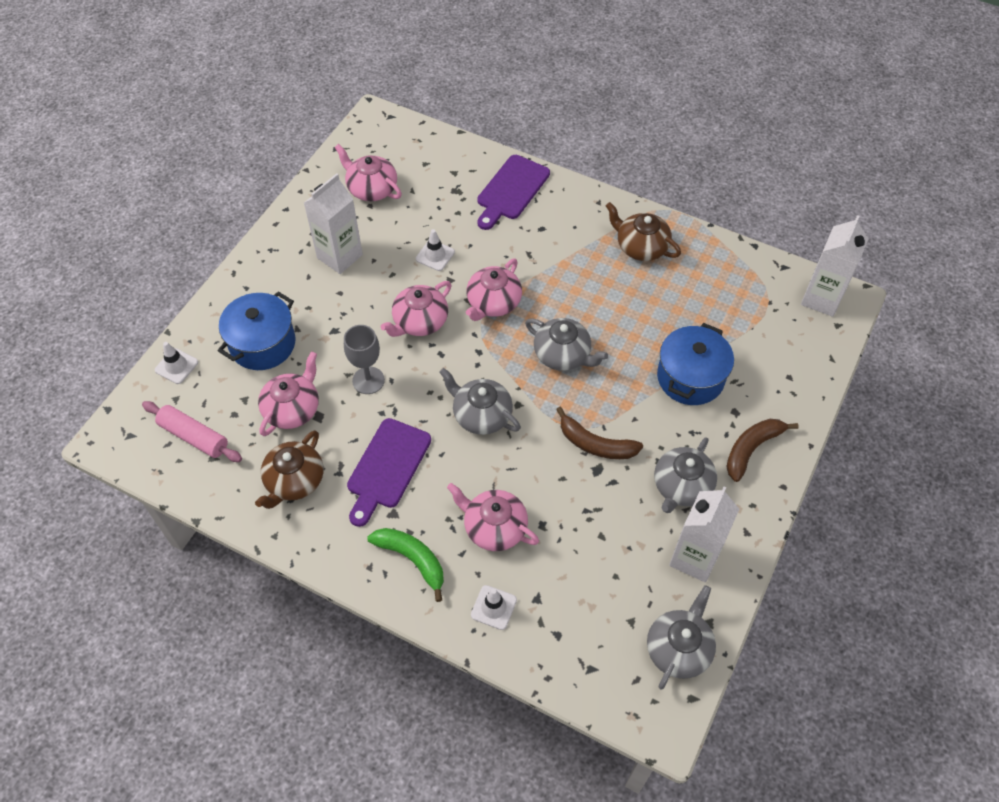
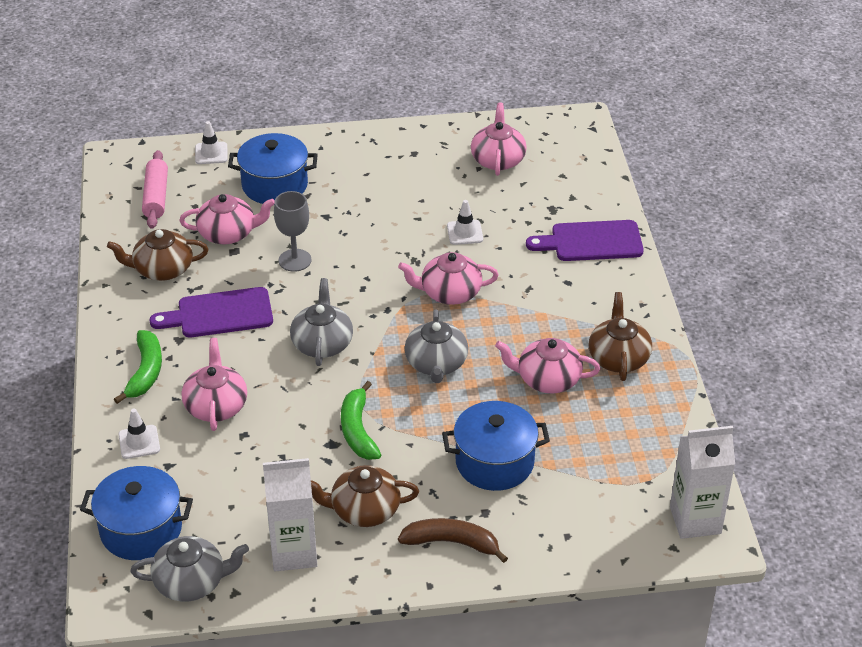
camera: 55 degrees right, 15 degrees down
white carton [304,173,363,274] -> none
pink teapot [381,281,452,337] -> pink teapot moved to [495,338,600,393]
brown banana [556,407,643,459] -> green banana [341,381,381,460]
grey teapot [654,437,717,513] -> brown teapot [311,465,419,527]
none -> blue pot [80,466,193,560]

